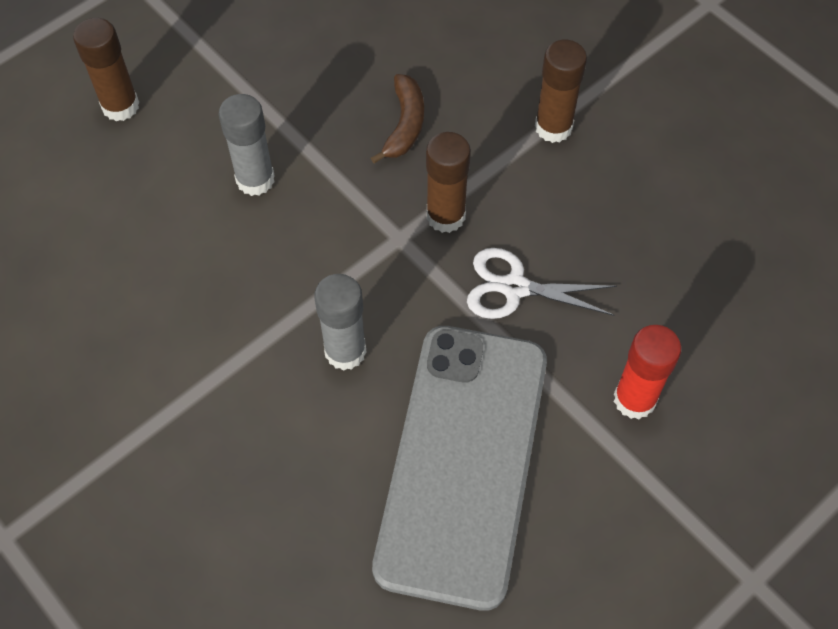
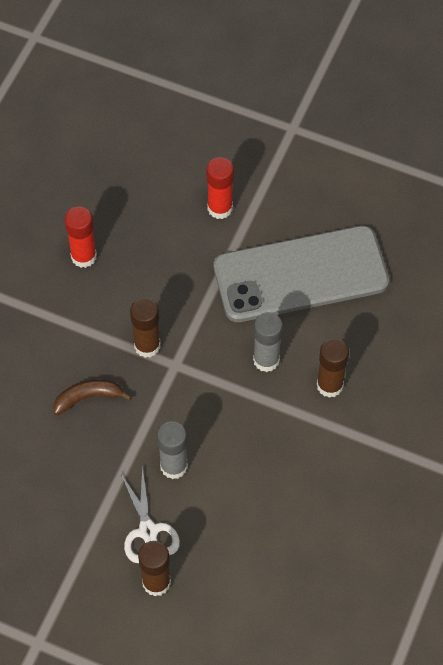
camera: 115 degrees left, 0 degrees up
white scissors [467,248,617,319] -> white scissors moved to [120,466,180,563]
brown glue stick [535,40,587,143] -> brown glue stick moved to [317,338,349,398]
none -> red glue stick [65,207,97,268]

